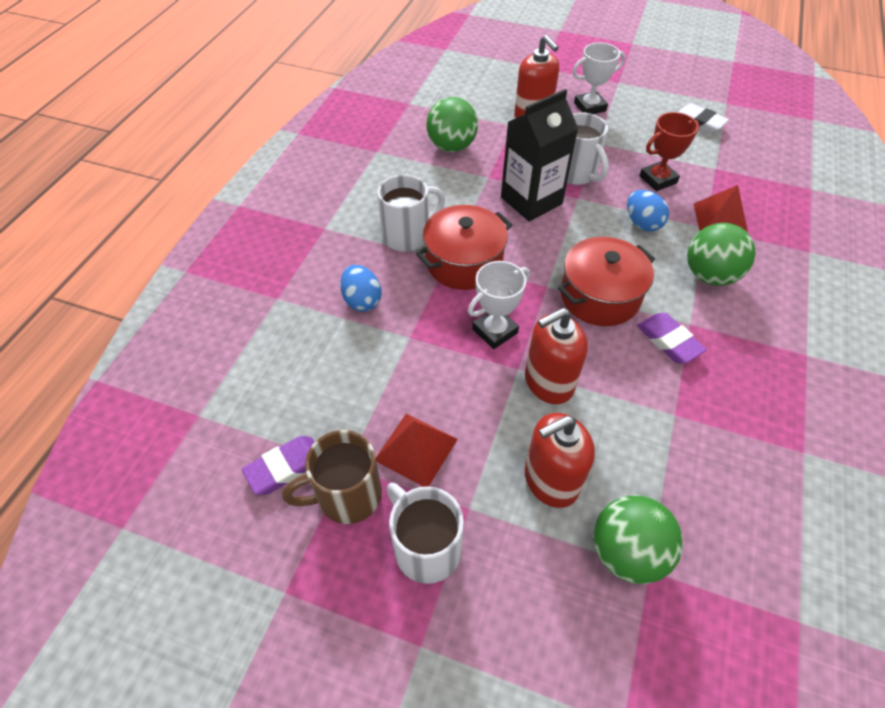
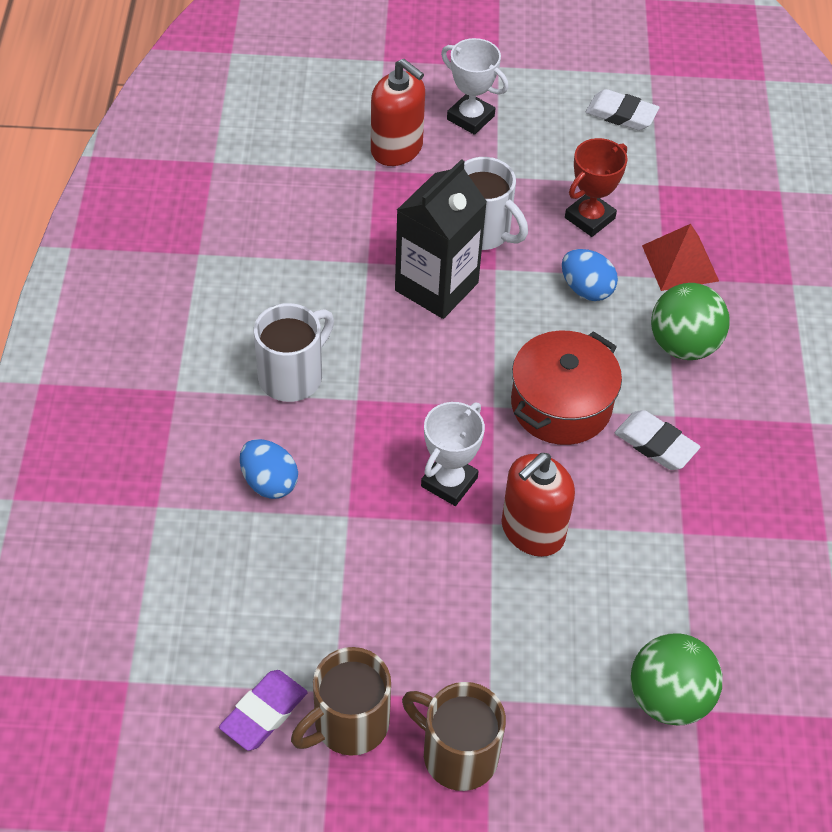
camera: 20 degrees left, 0 degrees up
red pyramid [376,414,458,487] -> none
white mug [387,483,464,584] -> brown mug [402,682,506,791]
red pot [416,205,513,290] -> none
green ball [426,97,478,152] -> none
red soap dispenser [524,413,595,508] -> none
white trophy [572,43,625,114] -> white trophy turned 75 degrees clockwise [441,38,508,135]
purple eraser [637,313,707,363] -> white eraser [615,410,700,470]

